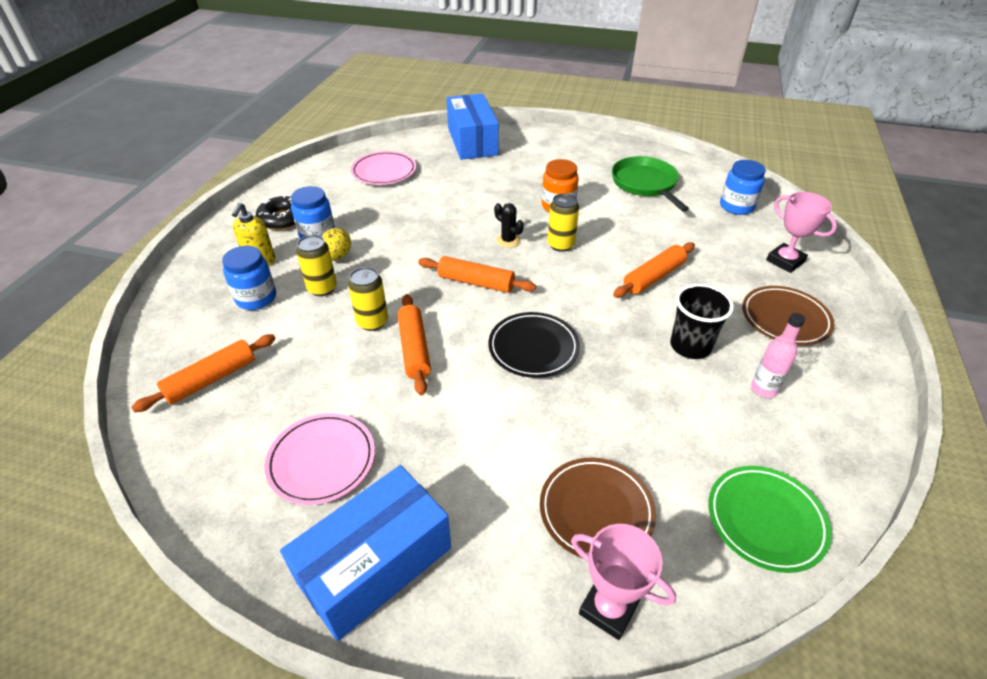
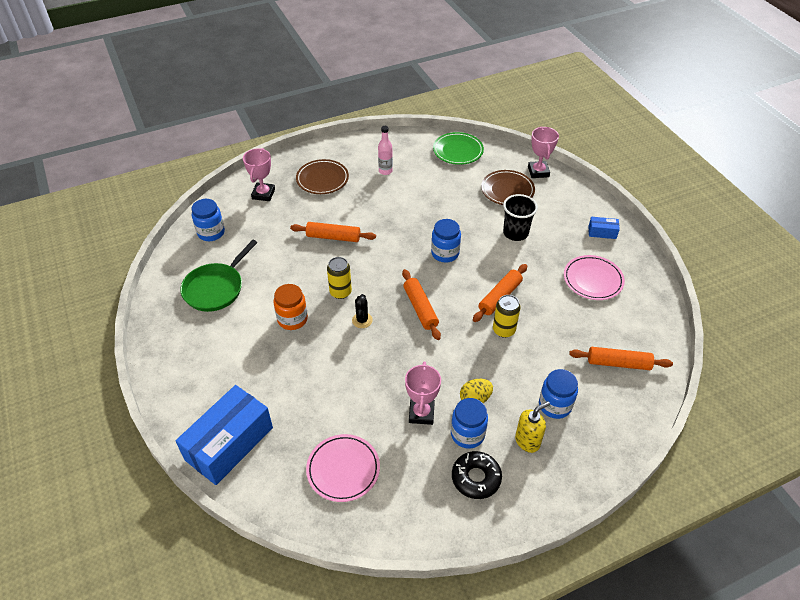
camera: 130 degrees left, 5 degrees up
blue box [280,465,451,641] -> blue box [588,217,620,239], size x0.43
yellow can [296,235,337,296] -> none
black plate [488,312,580,378] -> blue jar [431,219,461,263]
black cup [670,284,734,359] -> black cup moved to [503,194,538,241]
none -> pink trophy [405,361,441,425]

